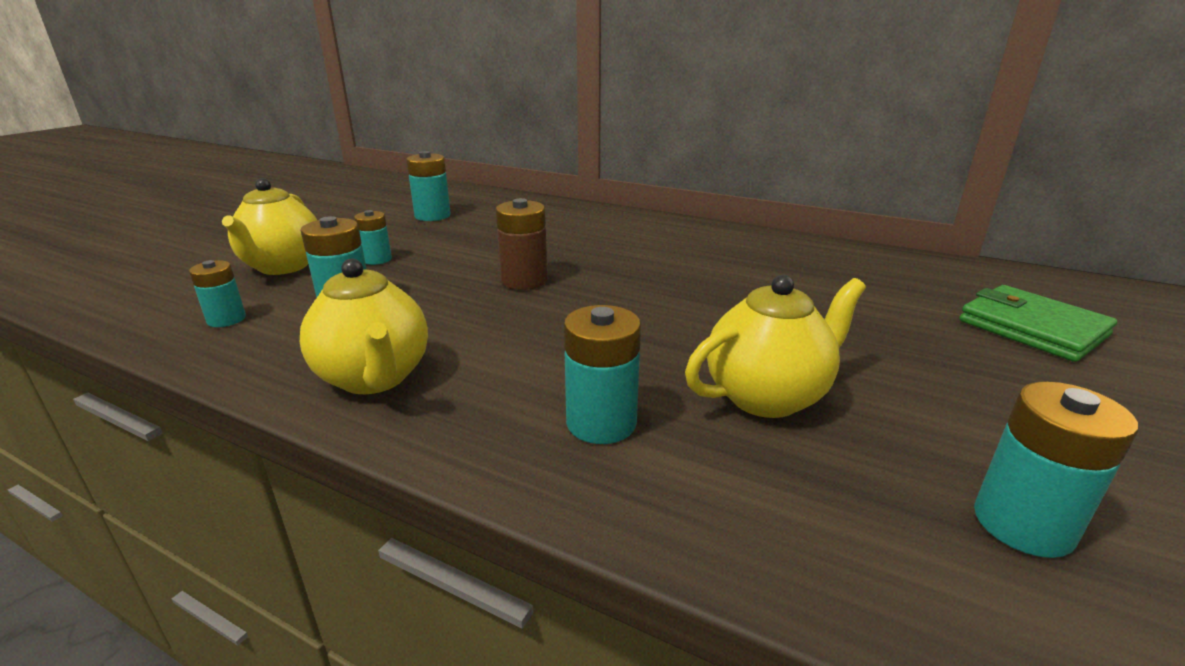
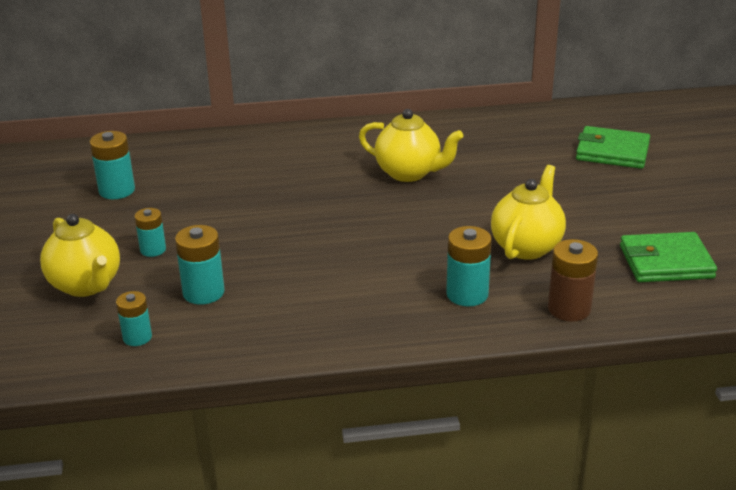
camera: 35 degrees left, 5 degrees up
yellow teapot [300,258,428,394] -> yellow teapot moved to [359,109,463,182]
brown battery [496,198,548,290] -> brown battery moved to [548,239,598,322]
turquoise battery [974,381,1138,558] -> green wallet [620,232,717,282]

